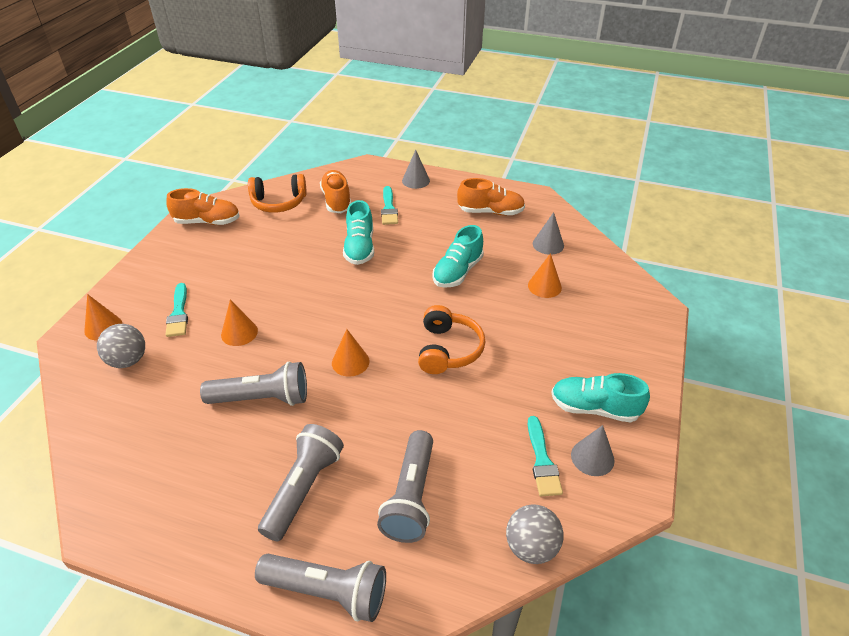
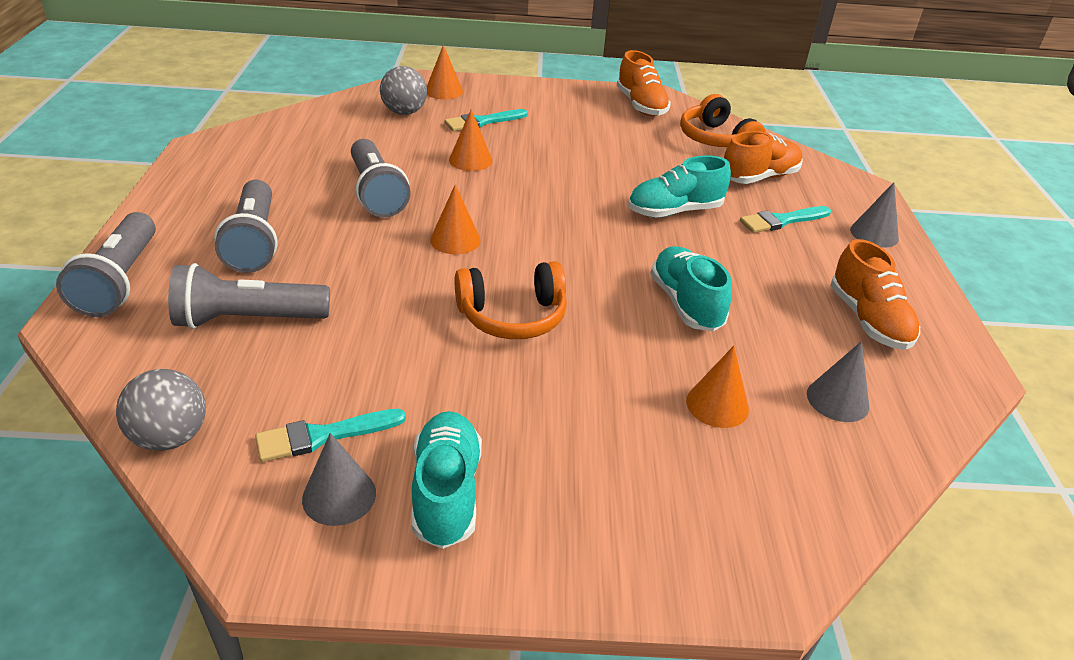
camera: 70 degrees right, 5 degrees down
grey flashlight [258,424,344,542] -> grey flashlight turned 75 degrees clockwise [214,180,278,273]
turquoise shoe [432,225,484,288] -> turquoise shoe turned 60 degrees clockwise [650,246,732,331]

